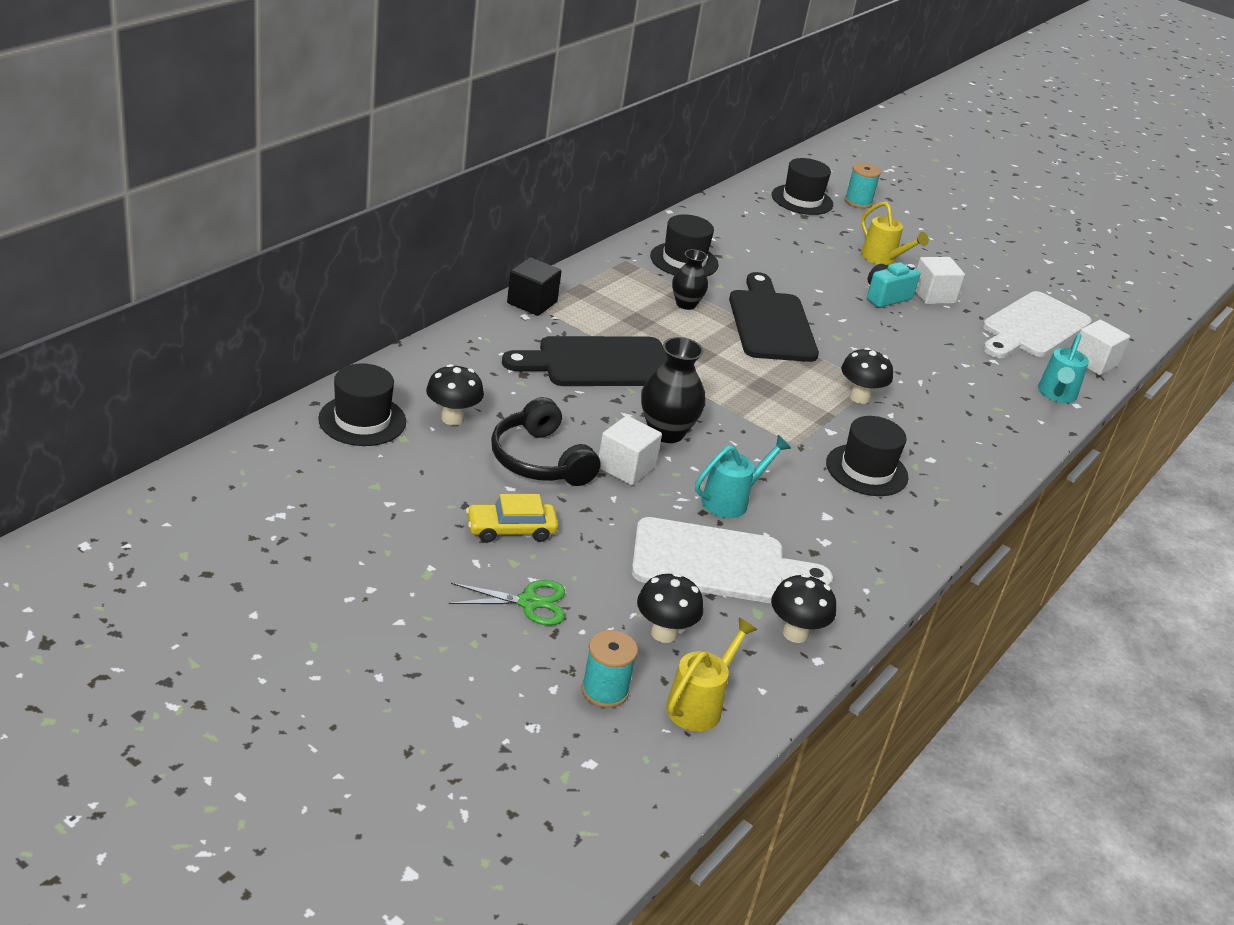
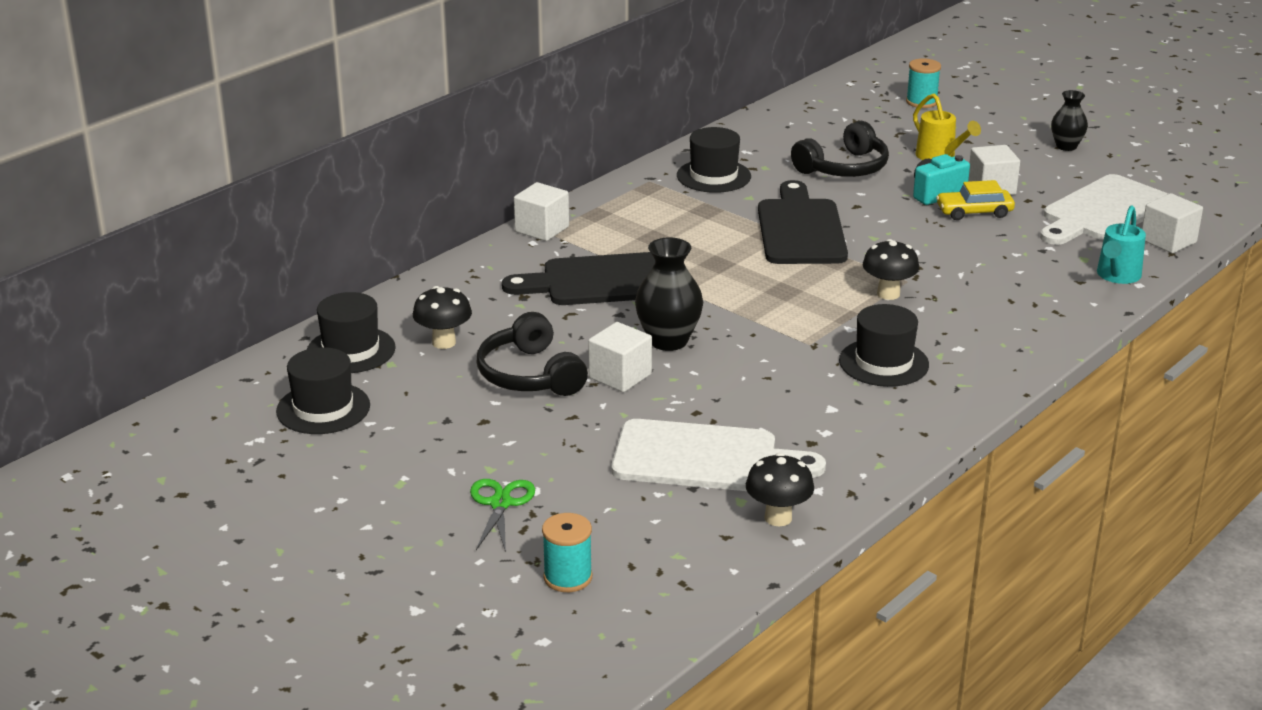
camera: 10 degrees right, 5 degrees down
green scissors [449,580,565,625] -> green scissors turned 90 degrees counterclockwise [470,479,535,552]
yellow car [466,494,559,542] -> yellow car moved to [936,180,1015,220]
black cube [507,257,562,316] -> white cube [514,182,569,241]
black mushroom [637,573,704,643] -> none
yellow watering can [666,618,757,731] -> none
black vase [672,249,708,310] -> black vase moved to [1051,90,1088,151]
turquoise watering can [695,435,791,518] -> none
black hat [772,158,833,215] -> black hat moved to [276,347,370,434]
none -> black headphones [791,121,889,177]

